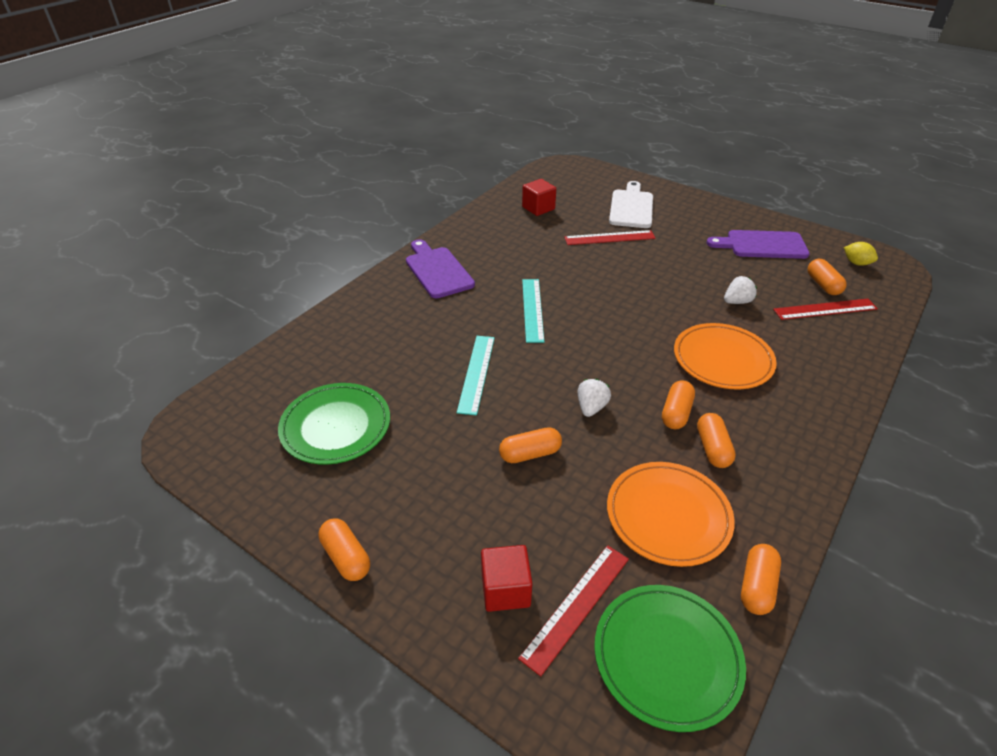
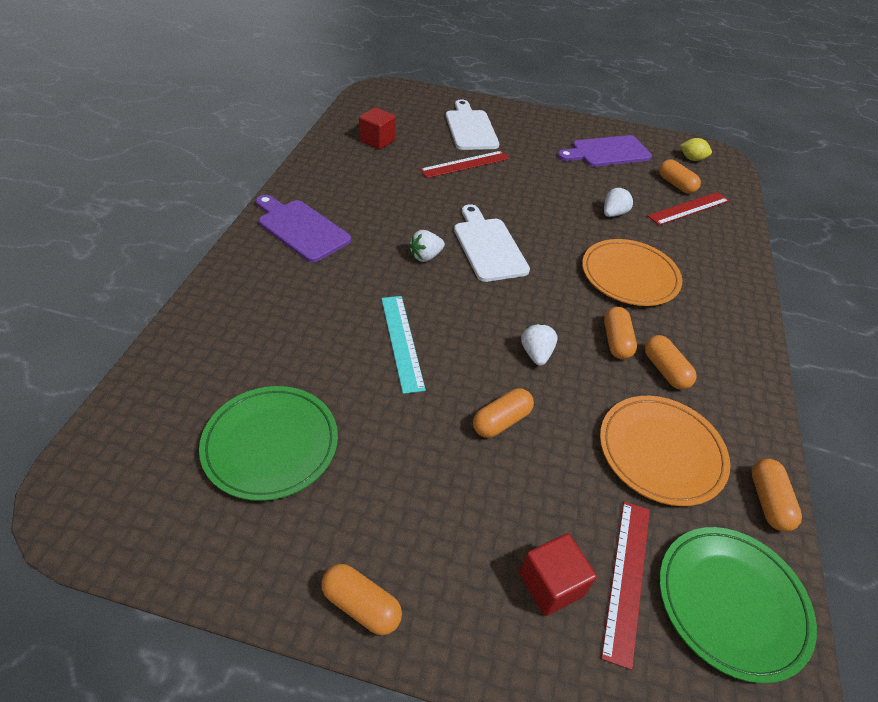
camera: 25 degrees left, 5 degrees up
turquoise ruler [522,279,544,343] -> white strawberry [409,230,445,262]
none -> white cutting board [454,204,530,282]

